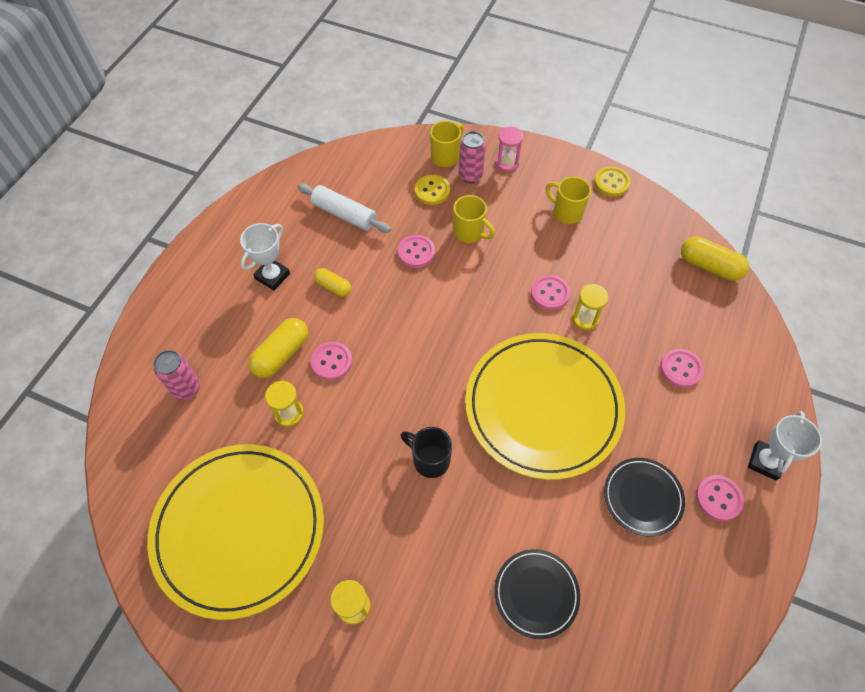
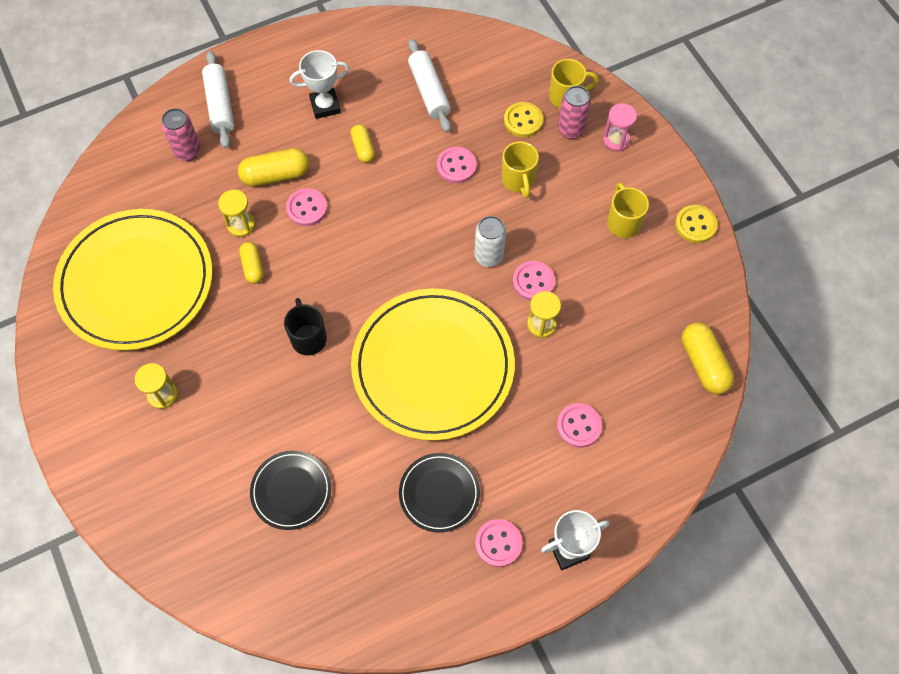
camera: 40 degrees right, 5 degrees up
none -> white rolling pin [202,51,234,148]
none -> yellow capsule [239,242,264,284]
none -> white can [474,216,506,267]

